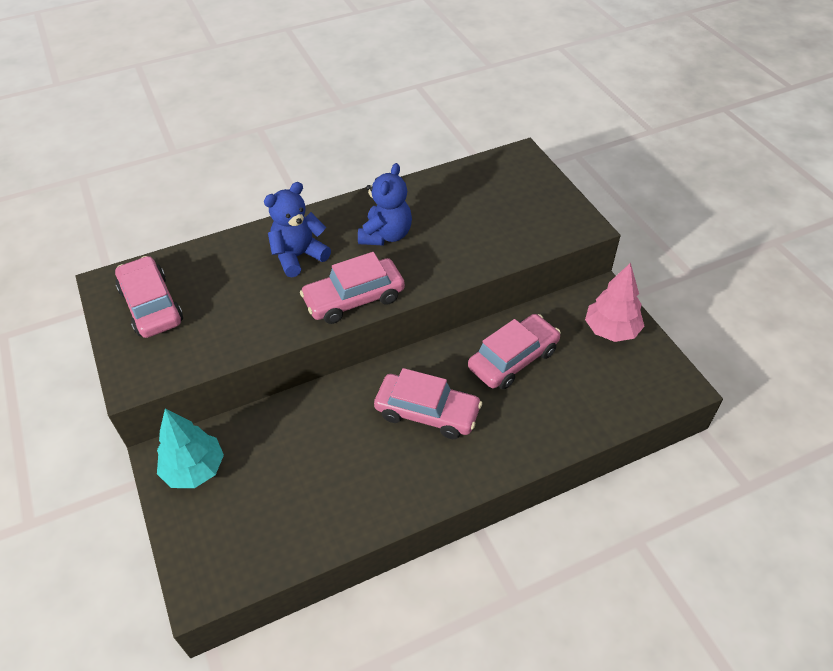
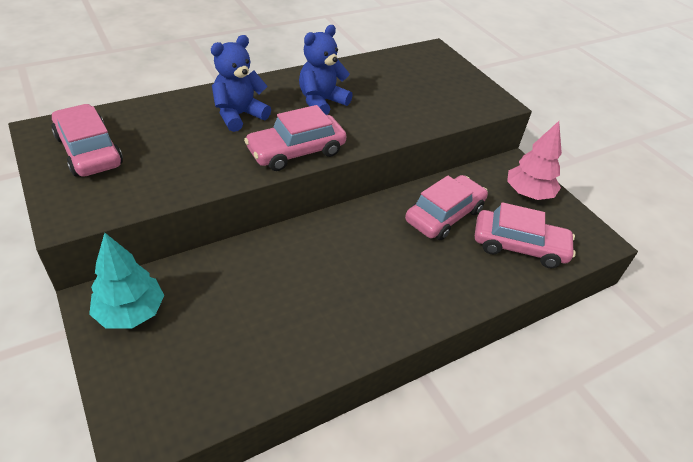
camera: 10 degrees left, 5 degrees down
blue teddy bear [358,163,412,246] -> blue teddy bear turned 150 degrees counterclockwise [299,25,353,115]
pink car [374,368,482,439] -> pink car moved to [475,202,576,268]

